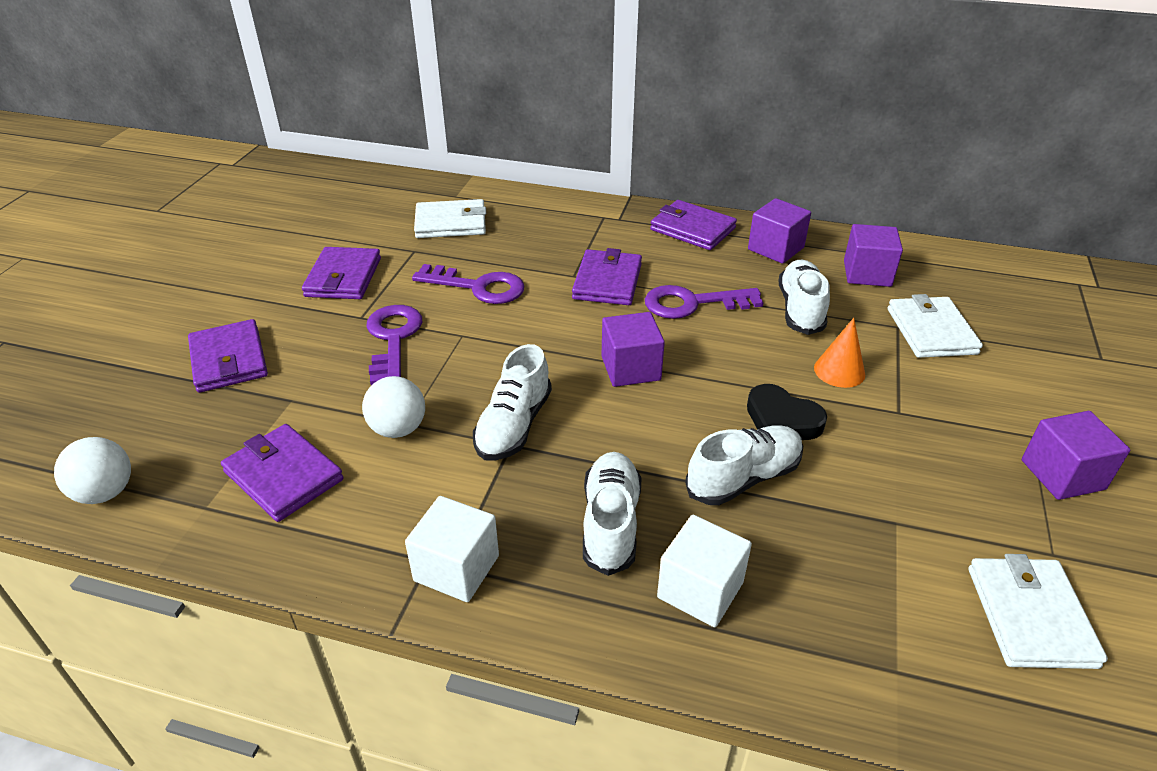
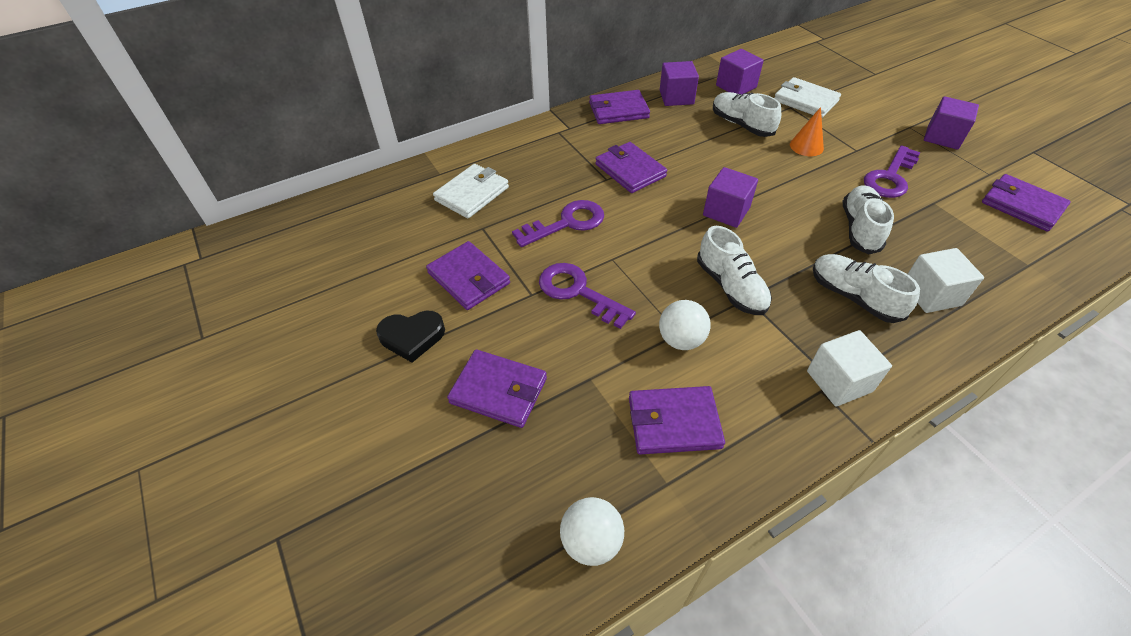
camera: 45 degrees left, 10 degrees up
purple key [645,285,764,319] -> purple key moved to [864,145,920,198]
black heart [747,384,827,440] -> black heart moved to [376,311,445,363]
white wallet [968,554,1108,669] -> purple wallet [982,174,1071,231]

